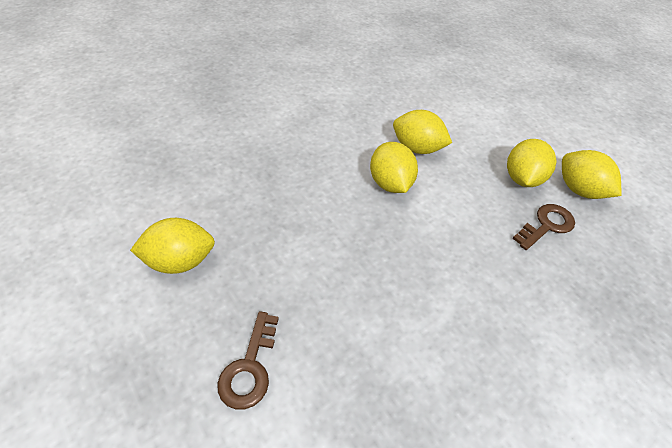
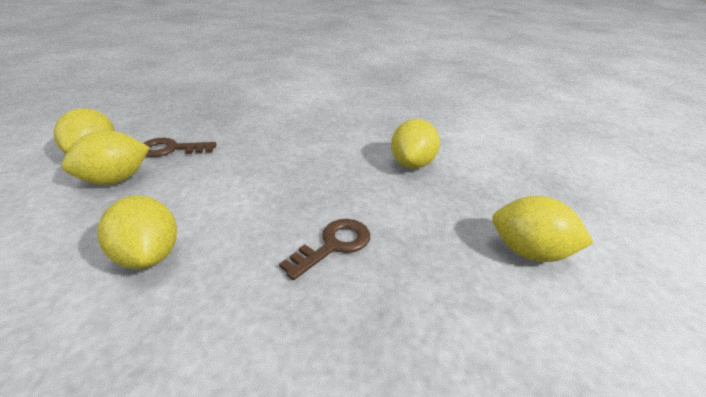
camera: 145 degrees left, 15 degrees down
brown key [217,311,279,409] -> brown key moved to [279,219,370,280]
yellow lemon [370,142,418,193] -> yellow lemon moved to [391,119,440,169]

